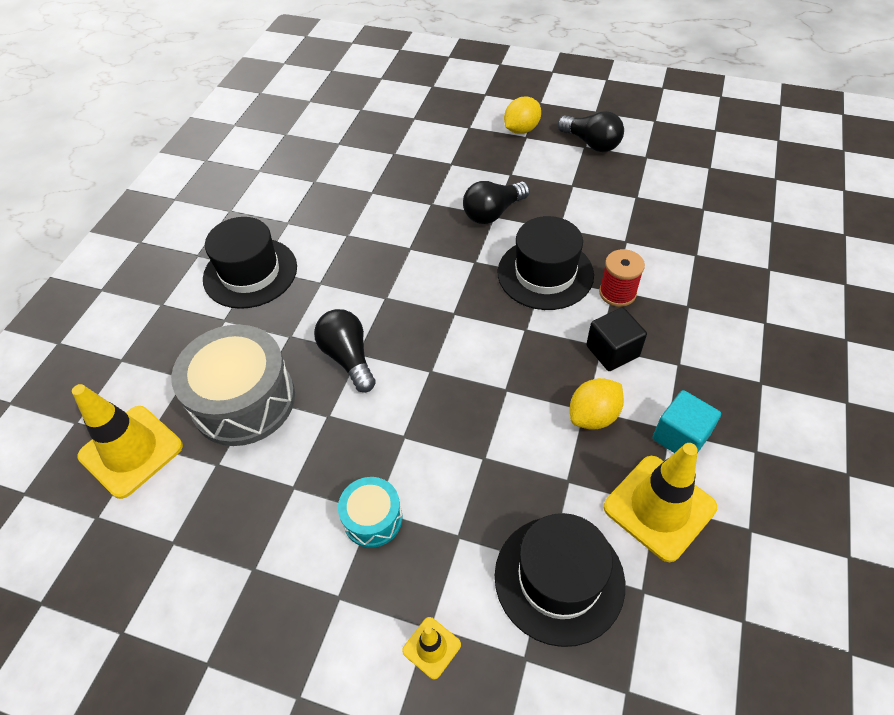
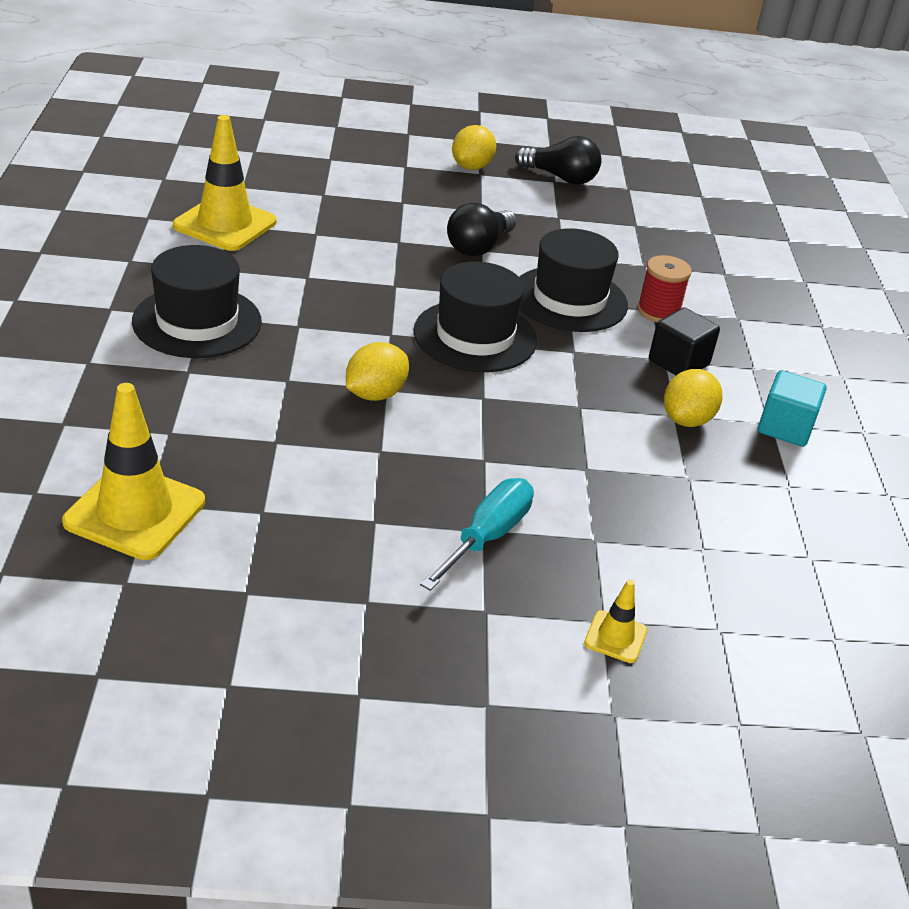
camera: 25 degrees left, 15 degrees down
grey drum [171,325,295,446] -> none
black light bulb [314,309,376,393] -> yellow lemon [346,342,409,401]
turquoise drum [338,477,402,548] -> turquoise screwdriver [420,478,534,591]
black hat [495,513,625,647] -> black hat moved to [413,262,537,372]
yellow traffic cone [604,443,717,562] -> yellow traffic cone moved to [173,115,277,251]

